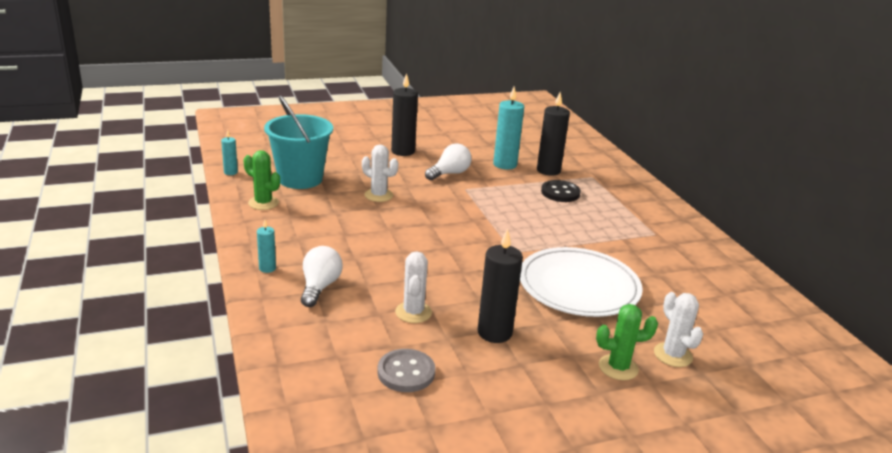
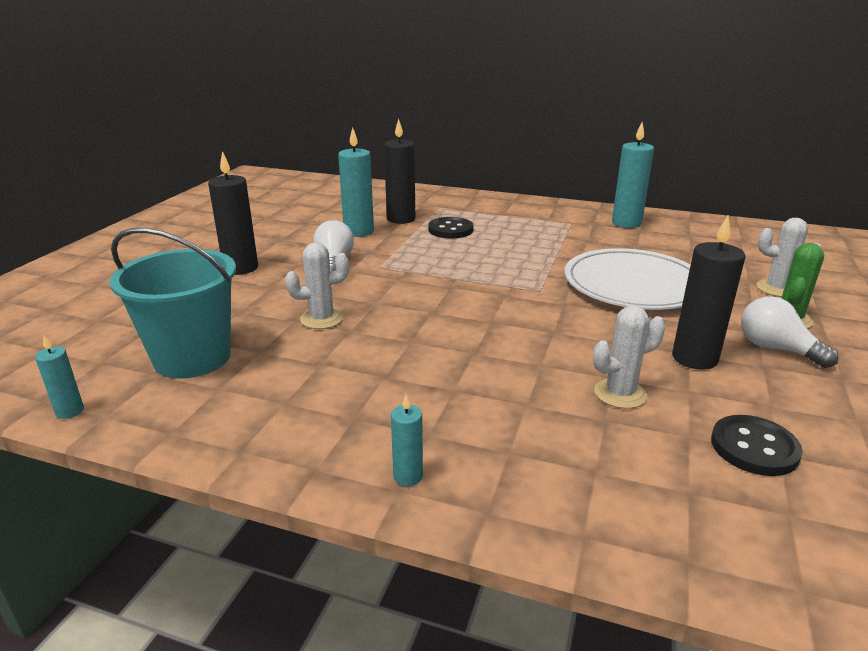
camera: 50 degrees left, 0 degrees up
green cactus [243,150,280,210] -> none
white light bulb [301,246,343,307] -> white light bulb moved to [741,296,838,368]
grey button [377,349,435,392] -> black button [711,415,803,476]
white cactus [395,251,432,323] -> white cactus turned 60 degrees counterclockwise [593,305,666,409]
none -> turquoise candle [612,122,654,228]

